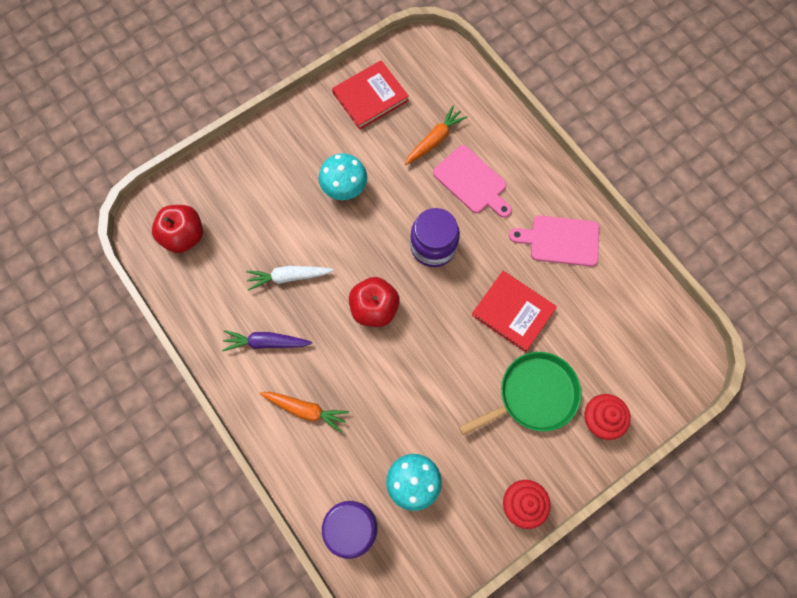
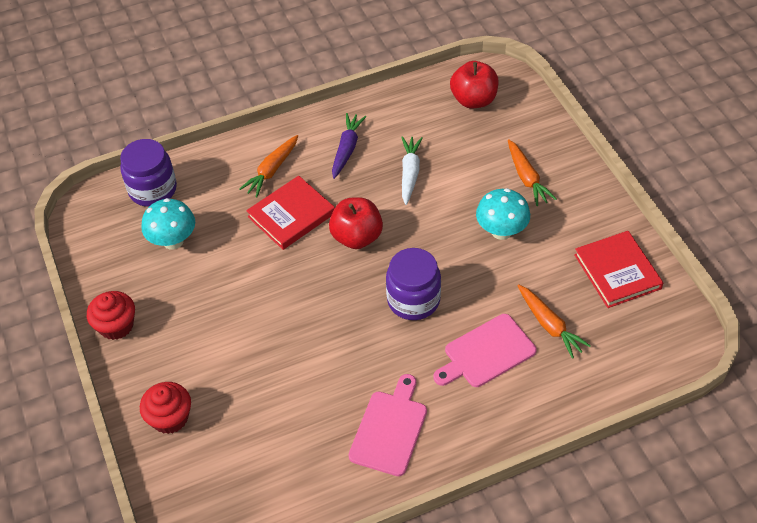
camera: 105 degrees right, 20 degrees down
green pan [459,352,581,435] -> none
red book [472,271,557,352] -> red book moved to [246,176,335,250]
none -> orange carrot [508,139,557,206]

